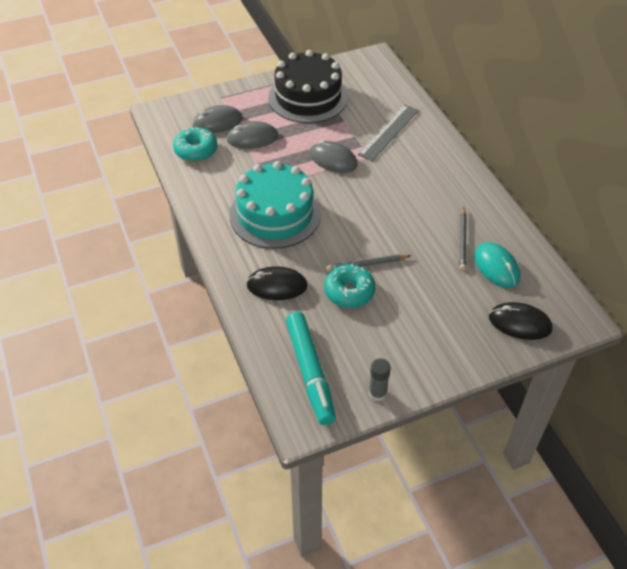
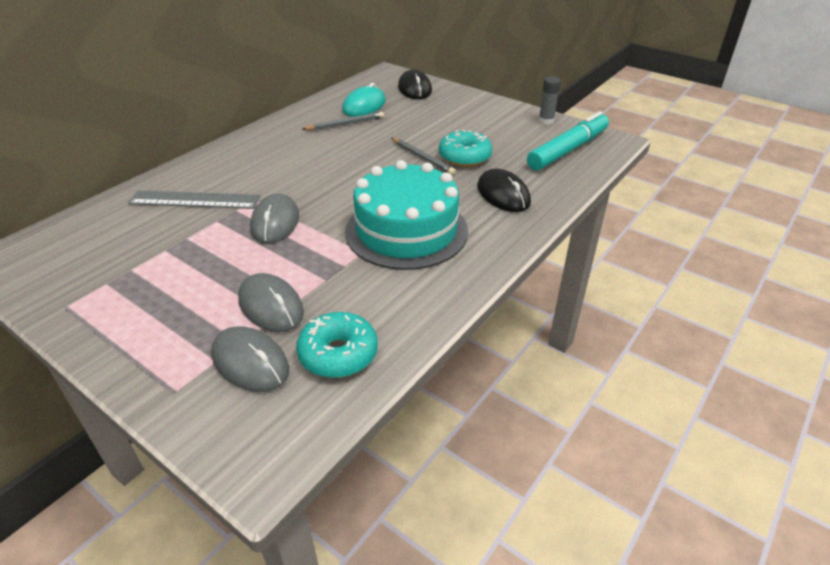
camera: 120 degrees left, 10 degrees down
black cake [268,50,348,123] -> none

